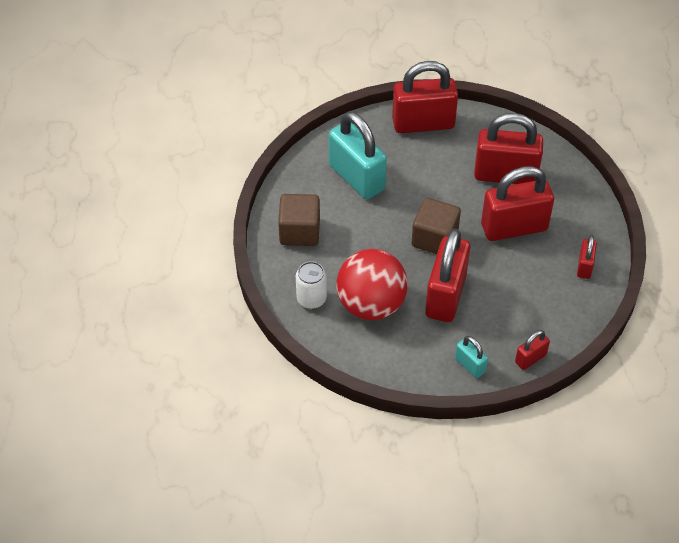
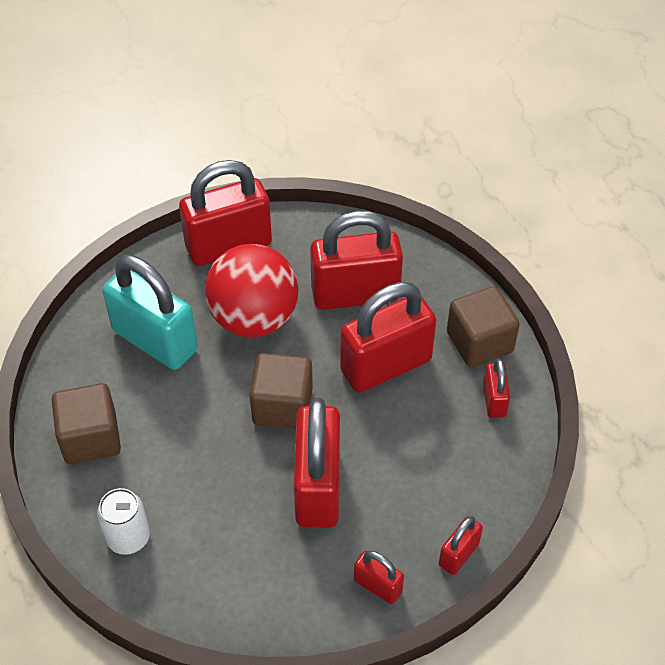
camera: 15 degrees left, 0 degrees up
red ball [336,249,408,320] -> red ball moved to [205,244,298,337]
turquoise padlock [455,336,488,378] -> red padlock [354,550,404,604]
none -> brown cube [447,286,520,367]

